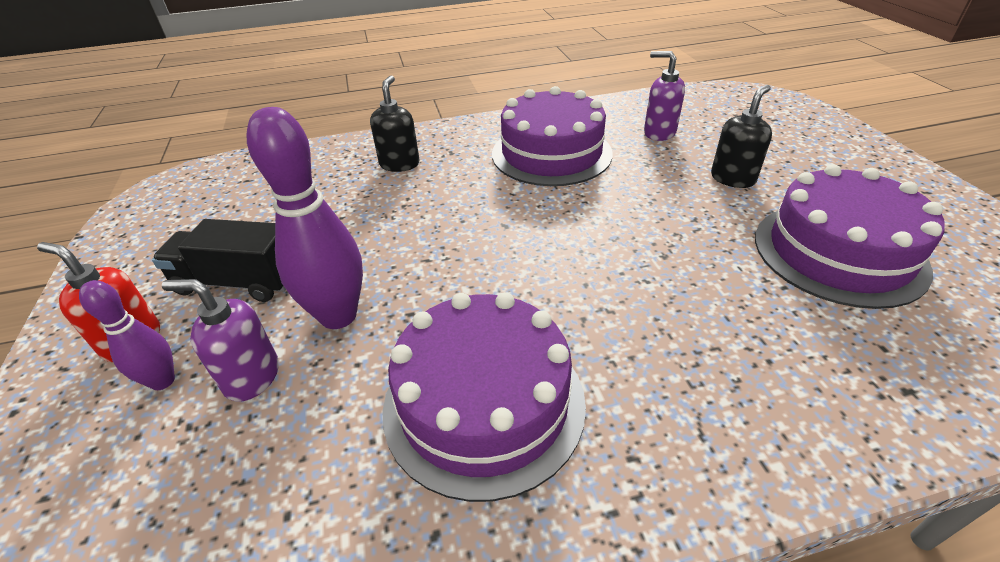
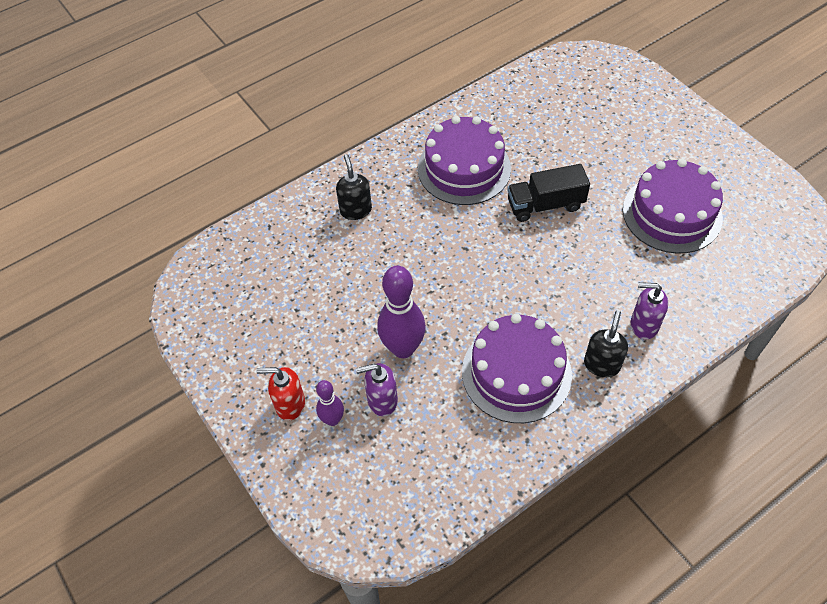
camera: 20 degrees left, 15 degrees up
black truck [152,219,286,302] -> black truck moved to [507,164,590,222]
purple soap dispenser [644,51,685,141] -> purple soap dispenser moved to [631,282,668,340]
black soap dispenser [711,85,772,188] -> black soap dispenser moved to [584,310,628,377]

